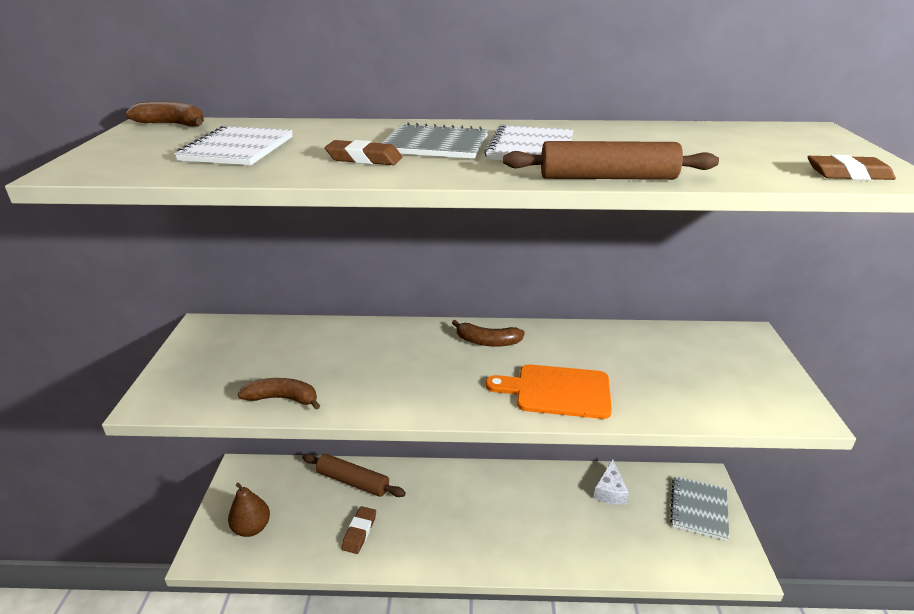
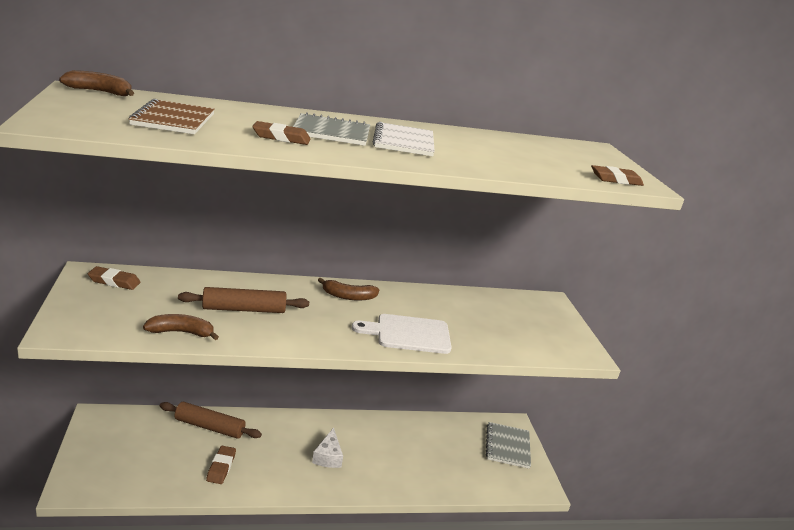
camera: 15 degrees left, 5 degrees down
white notebook [174,125,293,165] -> brown notebook [129,99,215,134]
brown pear [228,483,270,537] -> none
orange cutting board [486,364,612,419] -> white cutting board [352,314,452,354]
brown rolling pin [503,141,719,180] -> brown rolling pin moved to [178,287,309,313]
white cheese [593,459,629,505] -> white cheese moved to [312,428,343,468]
none -> brown eraser [88,266,141,290]

